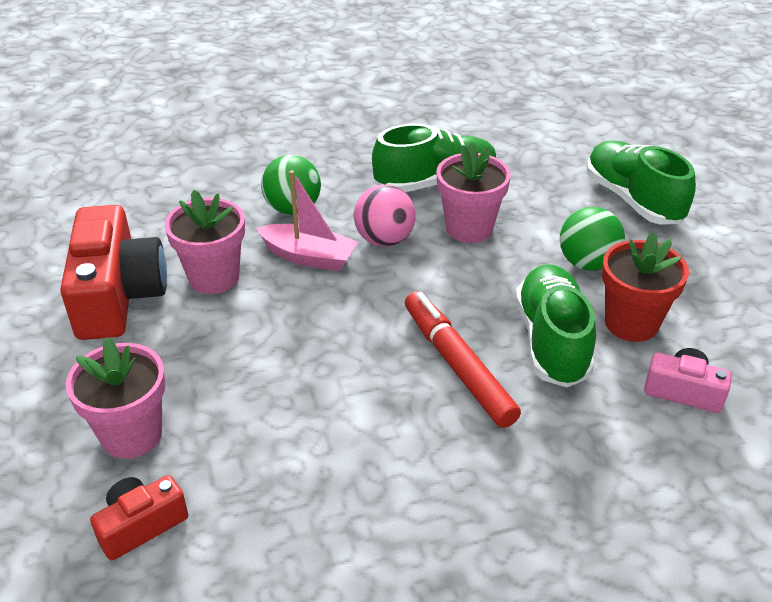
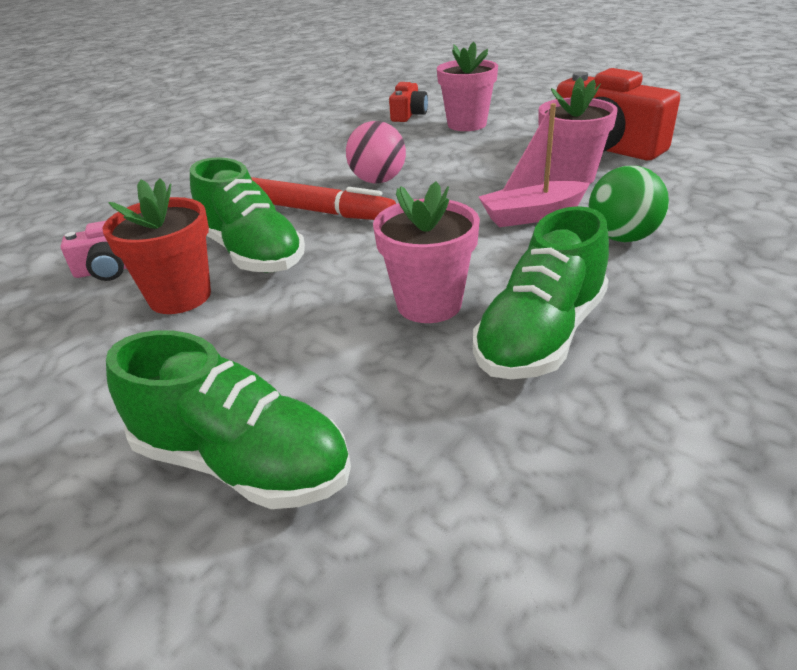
camera: 145 degrees right, 5 degrees down
pink ball [354,185,416,247] -> pink ball moved to [346,121,406,183]
green ball [560,207,625,271] -> none

